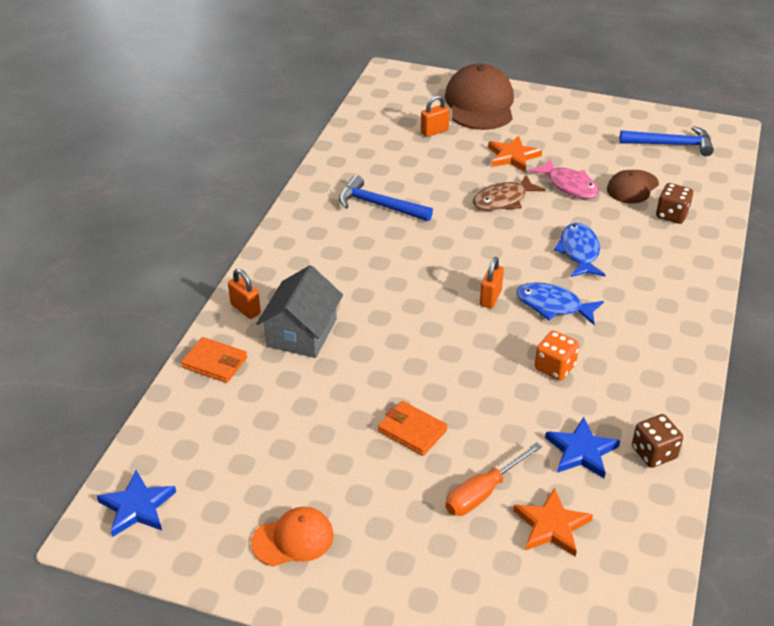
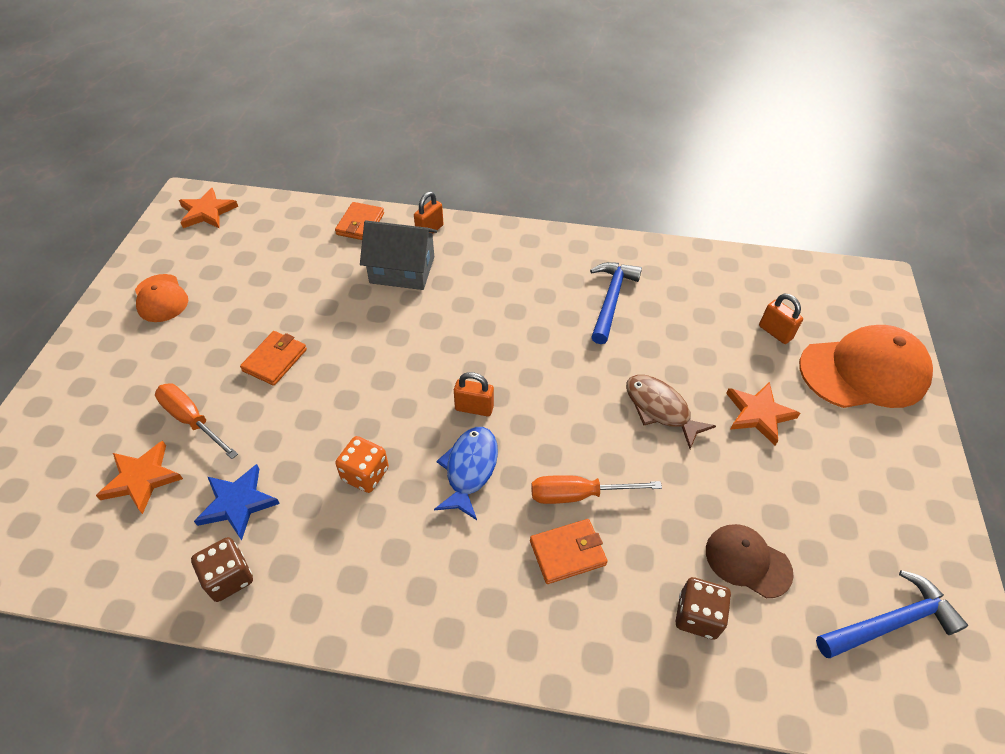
camera: 80 degrees right, 10 degrees up
blue star [97,470,176,537] -> orange star [179,188,238,228]
brown cap [445,63,514,130] -> orange cap [799,325,933,408]
pink fish [529,159,599,199] -> none
blue fish [554,223,605,277] -> orange screwdriver [531,475,662,504]
blue hammer [619,126,714,156] -> blue hammer turned 105 degrees counterclockwise [816,570,968,658]
none -> orange wallet [530,519,608,584]

